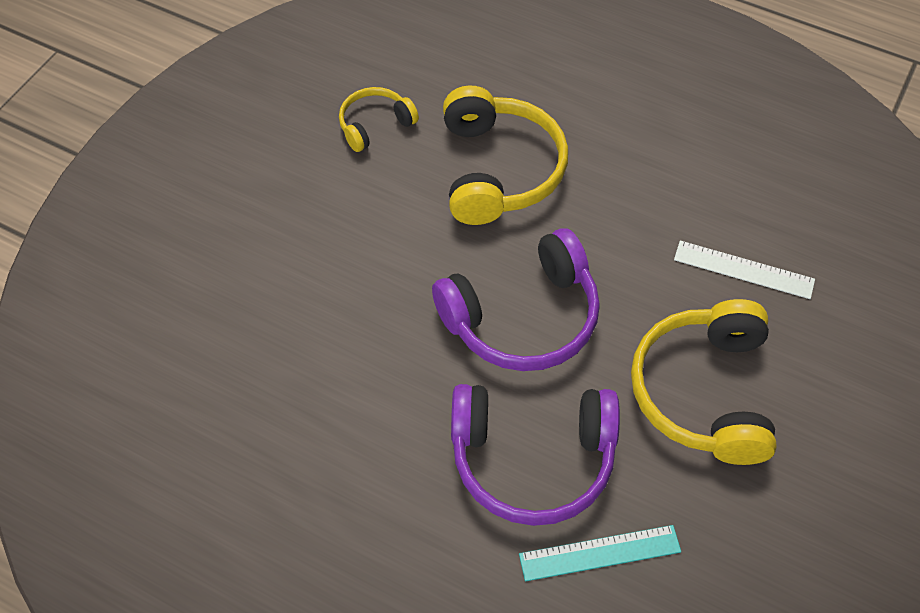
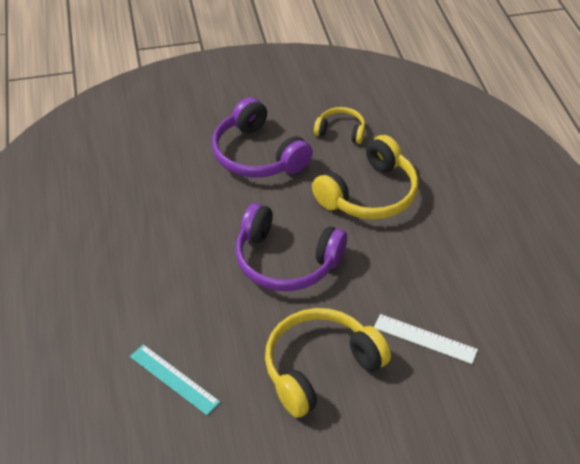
camera: 50 degrees right, 10 degrees down
purple headphones [451,384,620,526] -> purple headphones moved to [212,97,313,178]
white ruler [674,241,815,299] -> white ruler turned 45 degrees counterclockwise [374,314,478,364]

